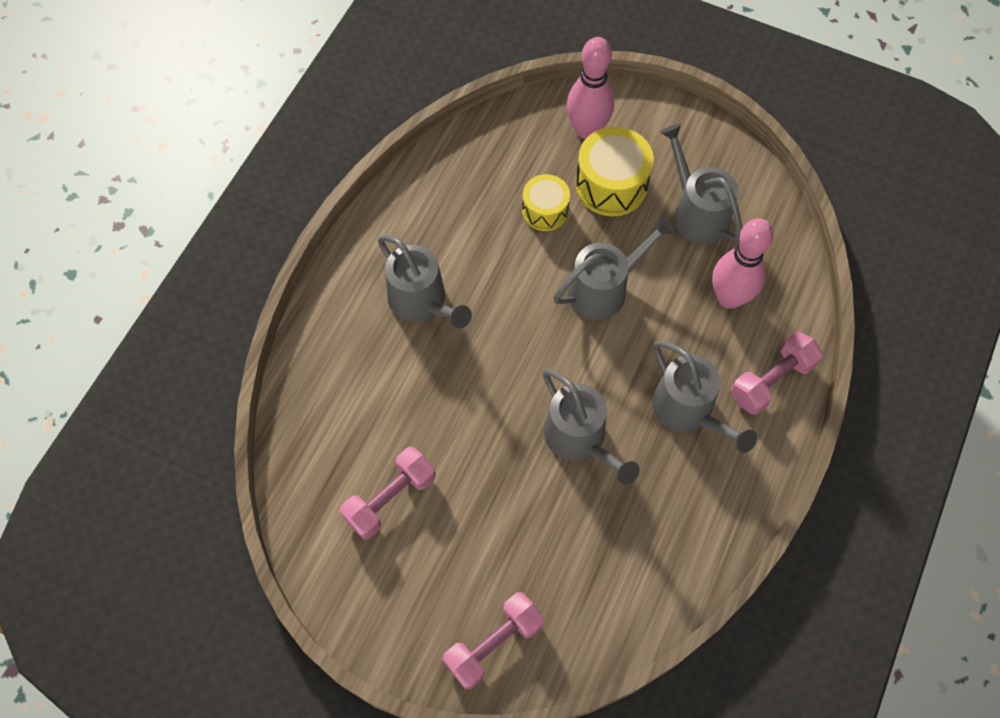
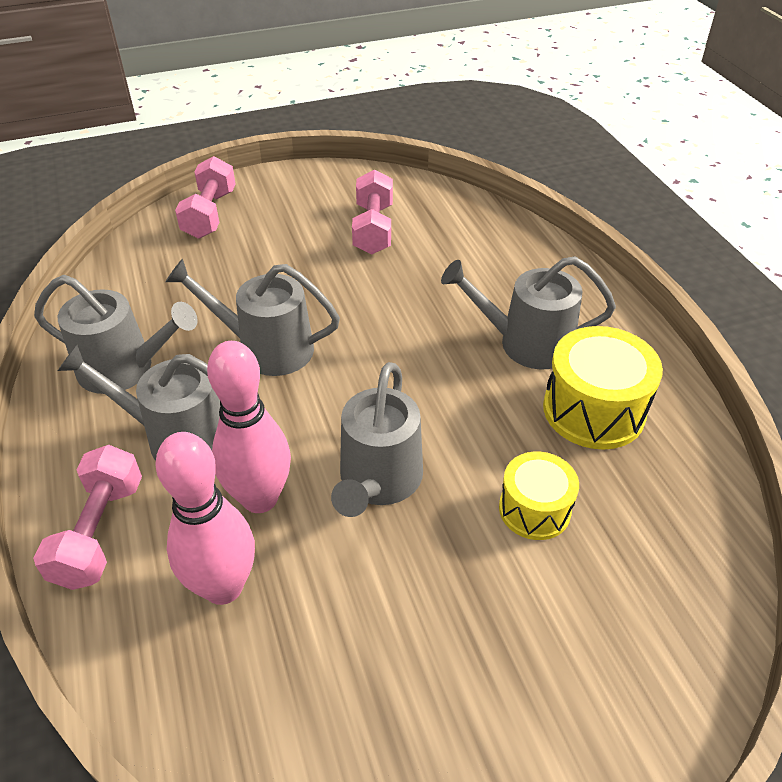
camera: 135 degrees right, 20 degrees down
pink bowling pin [567,37,614,139] -> pink bowling pin moved to [207,341,291,513]
yellow drum [575,127,654,216] -> yellow drum moved to [543,326,663,450]
grey watering can [660,124,742,244] -> grey watering can moved to [34,275,198,394]

